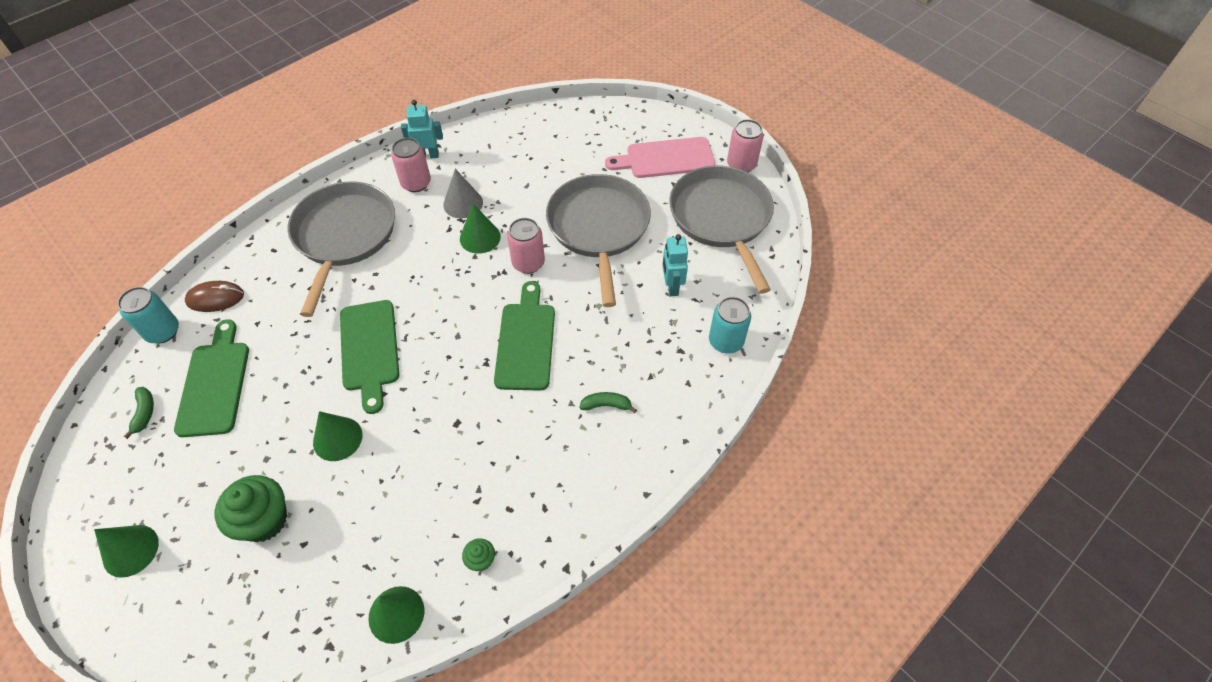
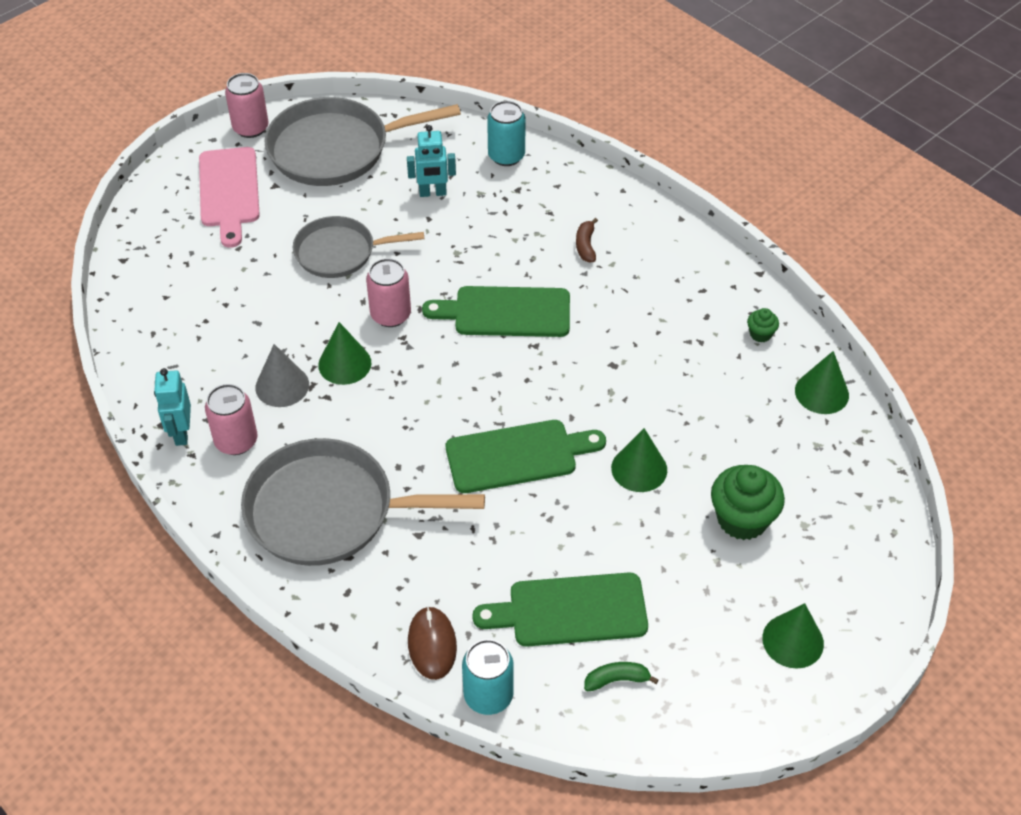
camera: 90 degrees left, 5 degrees down
grey pan [546,174,651,307] -> grey pan [293,216,424,278], size x0.63
green banana [579,392,637,413] -> brown banana [576,218,598,262]

